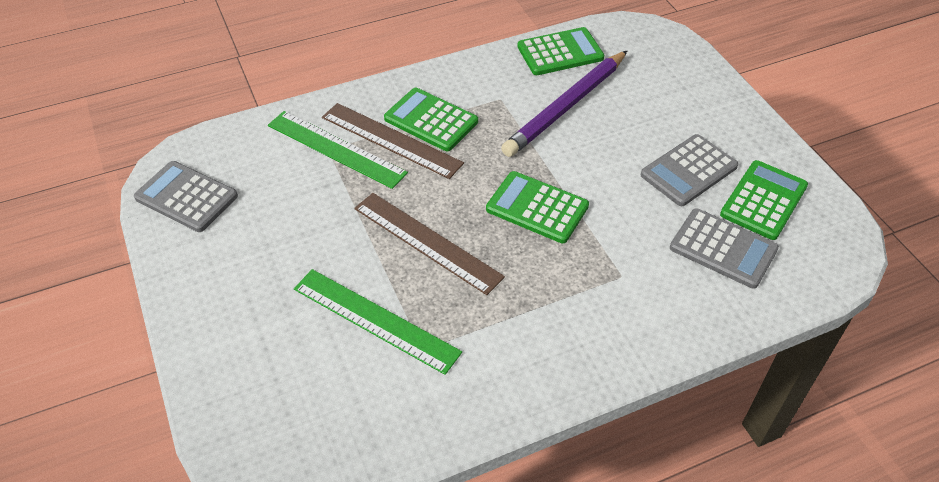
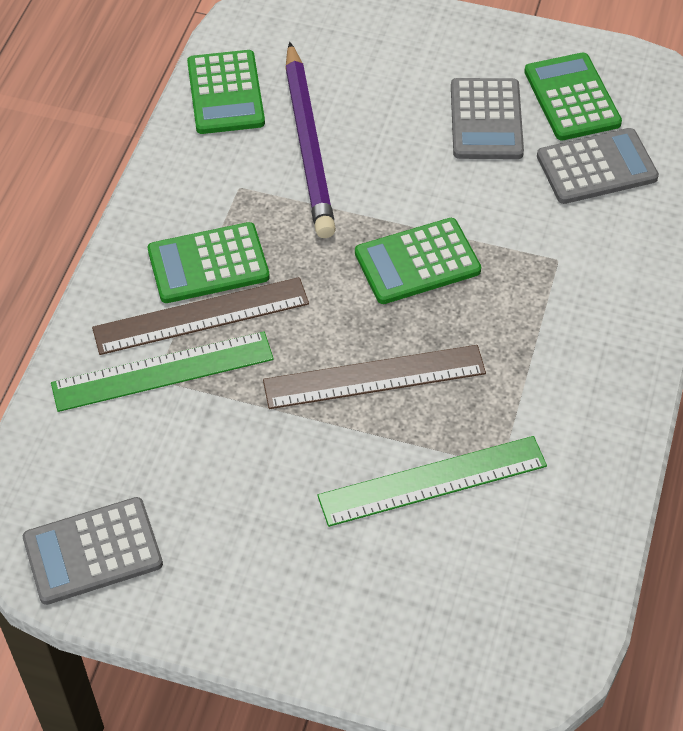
camera: 50 degrees left, 5 degrees up
green calculator [517,27,604,75] -> green calculator turned 150 degrees clockwise [187,50,265,134]

